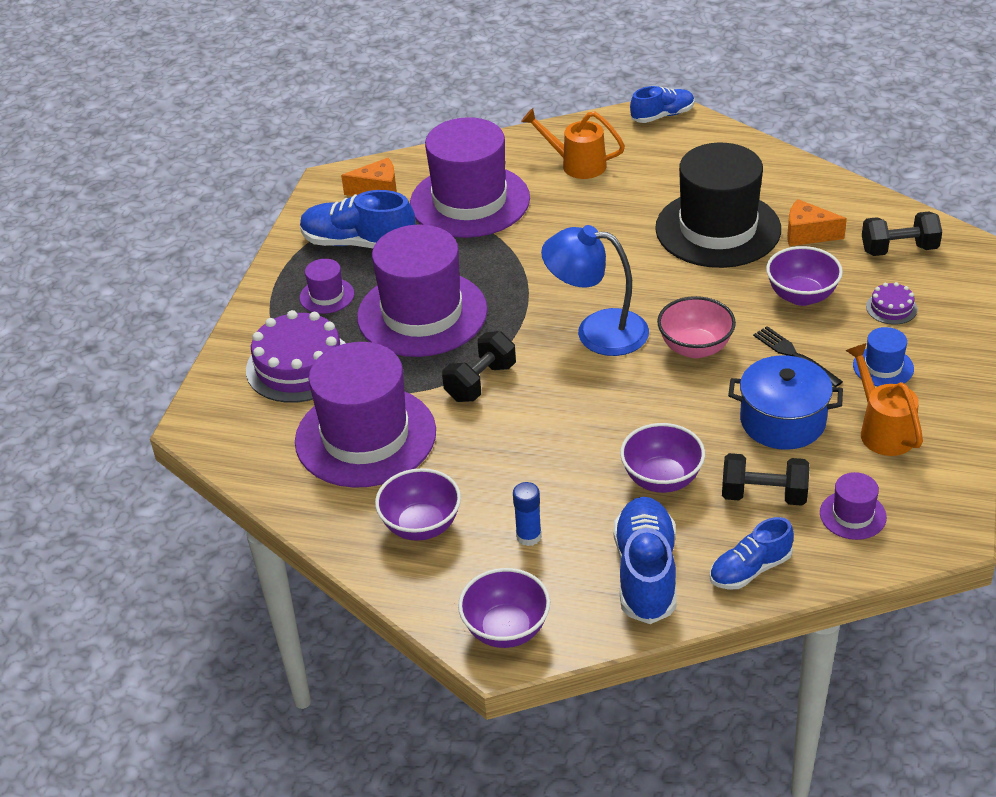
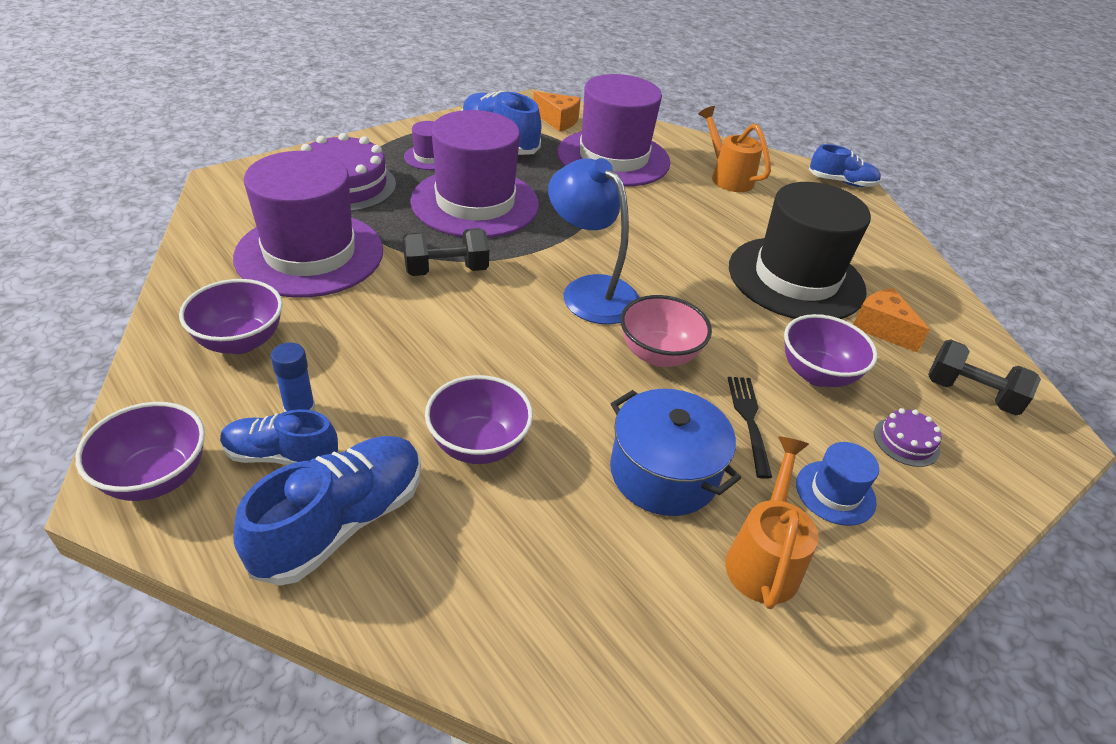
camera: 30 degrees right, 0 degrees up
blue shoe [710,517,794,589] -> blue shoe moved to [220,409,338,465]
black dumbbell [722,453,809,506] -> none
purple hat [820,472,887,540] -> none

